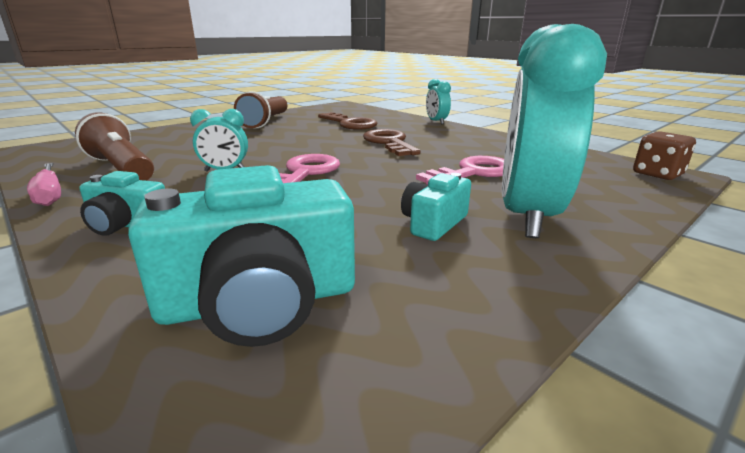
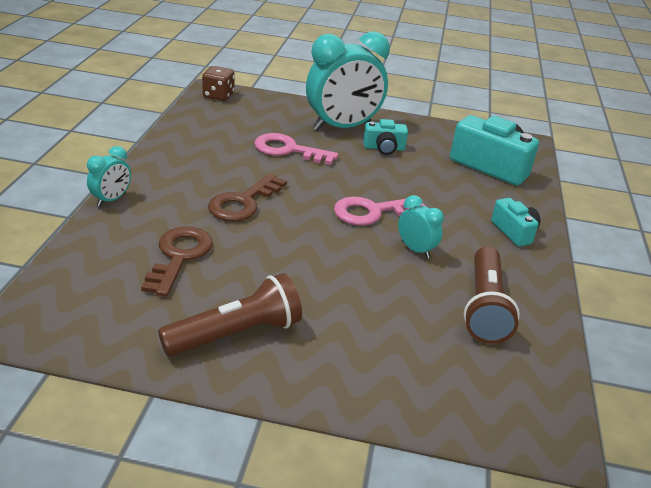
camera: 130 degrees left, 10 degrees up
pink screwdriver [27,163,61,206] -> none

